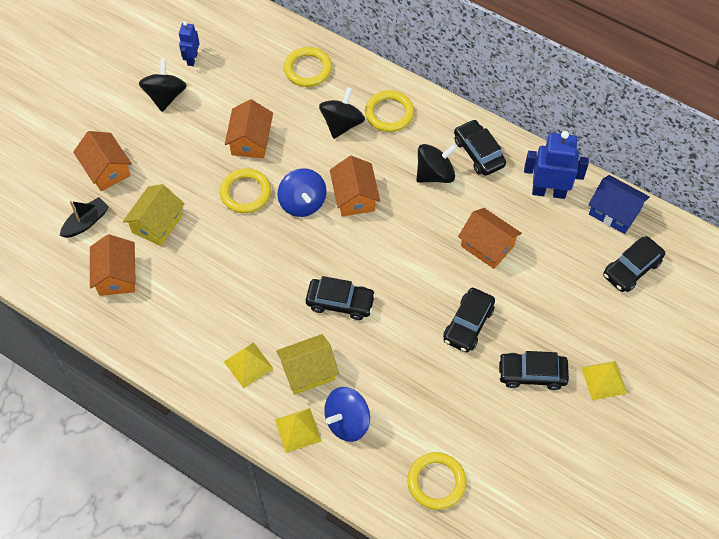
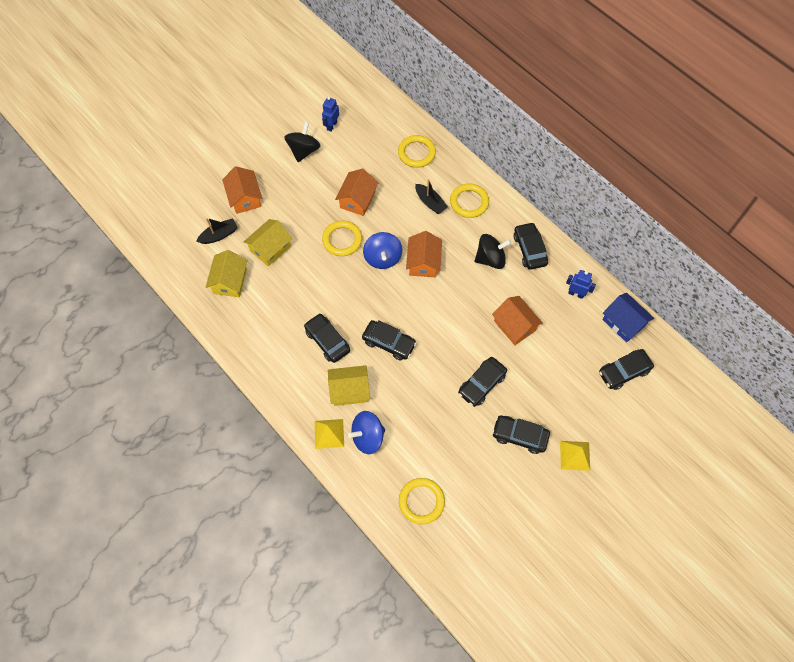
camera: 15 degrees right, 5 degrees up
orange house [90,234,136,296] -> yellow house [206,250,247,297]
yellow pyramid [224,342,274,389] -> none
black spinning top [319,87,365,139] -> black boat [415,179,448,214]
blue robot [524,131,589,199] -> blue robot [566,270,596,299], size x0.58
none -> black car [304,313,350,363]

